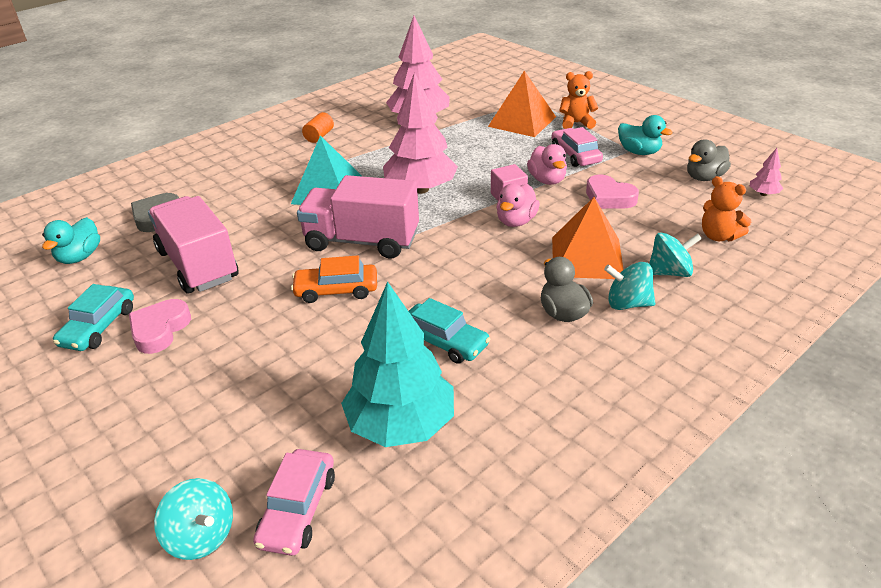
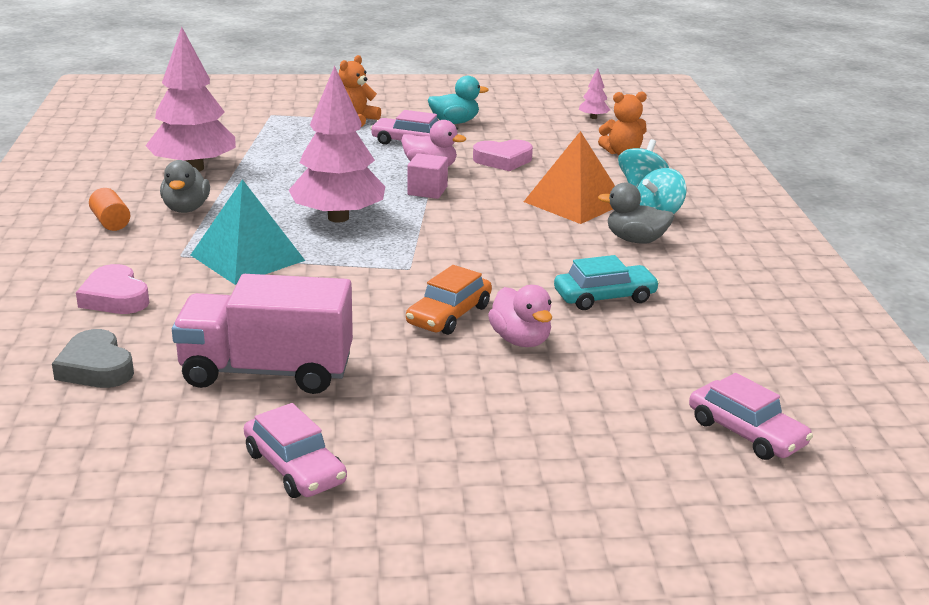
camera: 55 degrees left, 10 degrees down
turquoise duck [42,217,100,264] -> none
turquoise car [53,284,134,351] -> pink car [244,403,347,498]
pink heart [129,299,191,354] -> pink heart moved to [76,264,149,314]
turquoise spinning top [154,478,233,560] -> none
pink truck [297,175,419,259] -> none
turquoise tree [341,281,454,447] -> none
orange pyramid [488,71,556,137] -> none
pink duck [497,184,540,227] -> pink duck moved to [488,285,552,347]
grey duck [687,139,731,181] -> grey duck moved to [160,160,210,213]

